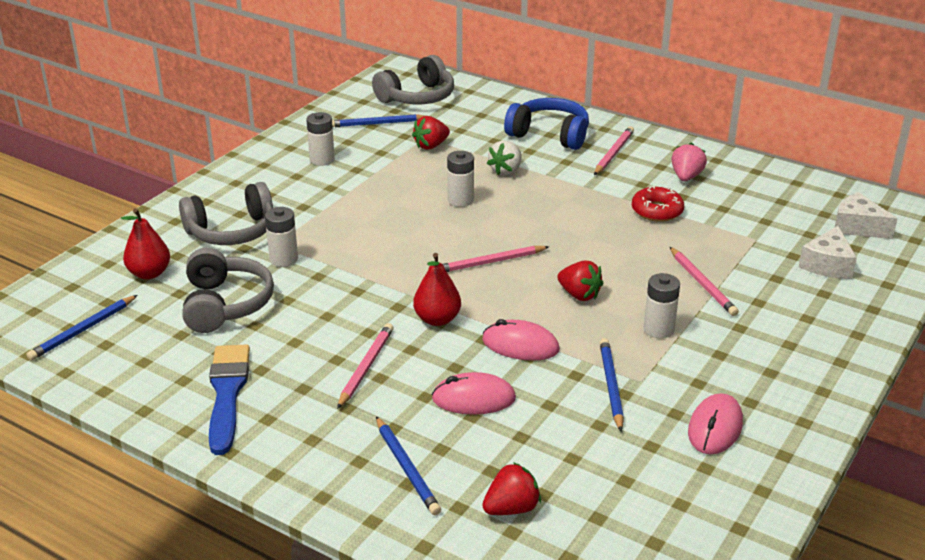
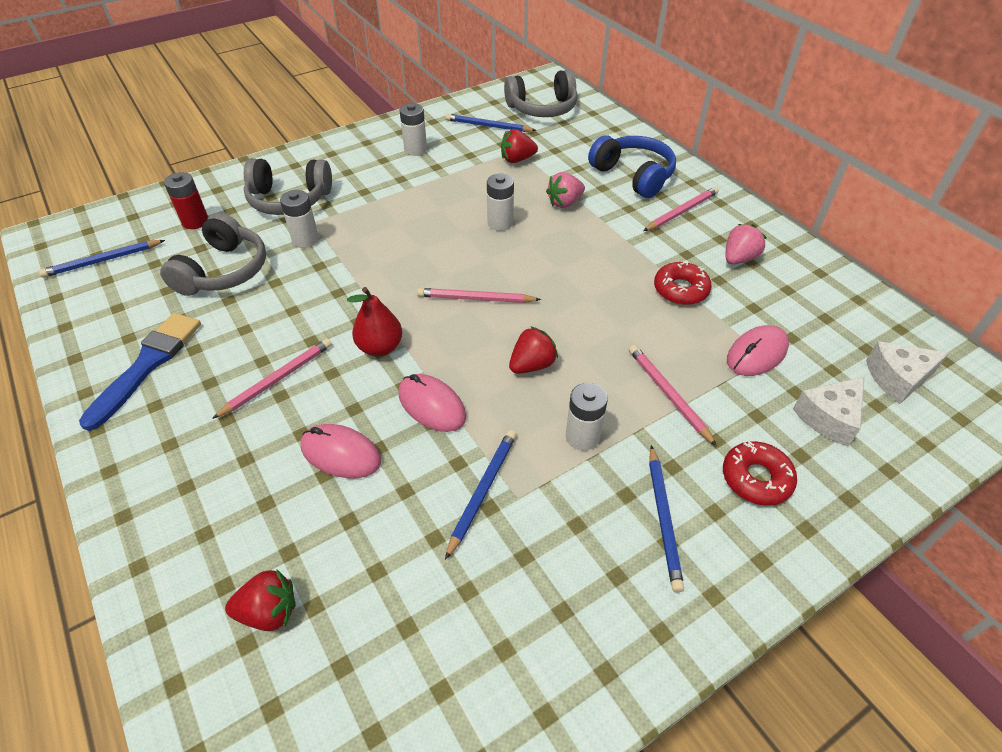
camera: 25 degrees right, 15 degrees up
red pear [121,209,170,279] -> red battery [164,172,208,229]
blue pencil [376,416,441,516] -> blue pencil moved to [649,445,684,592]
white strawberry [487,140,522,175] -> pink strawberry [546,172,585,208]
red strawberry [557,261,604,301] -> red strawberry turned 105 degrees counterclockwise [509,326,558,374]
pink pencil [670,247,739,316] -> pink pencil turned 150 degrees clockwise [629,345,717,446]
pink mouse [688,393,743,455] -> pink mouse moved to [727,325,789,376]
white cheese [835,192,898,239] -> white cheese turned 75 degrees counterclockwise [866,341,949,404]
none -> red donut [723,441,797,506]

